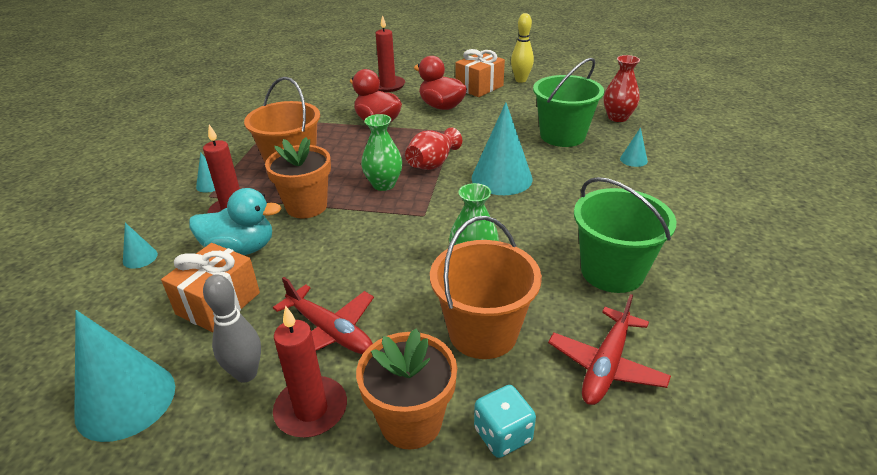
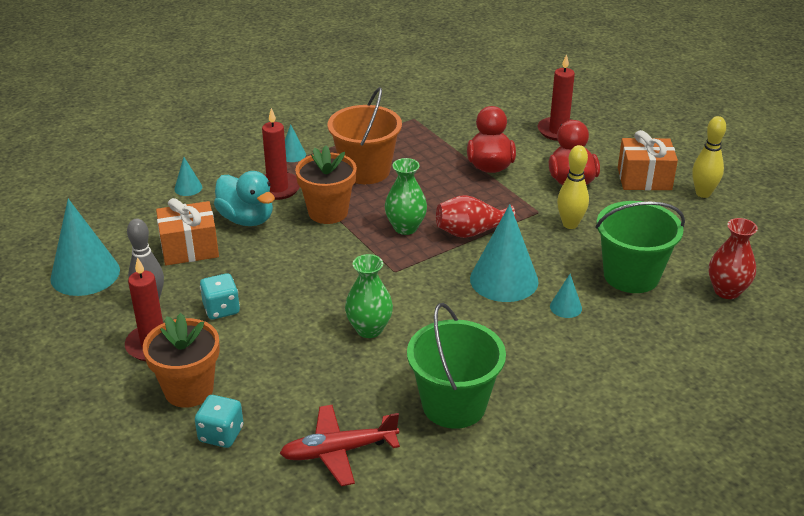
camera: 45 degrees right, 0 degrees up
red plane [273,277,374,354] -> turquoise dice [200,273,240,319]
orange bucket [430,216,542,359] -> none
turquoise cone [620,127,648,167] -> turquoise cone moved to [550,274,582,318]
none -> yellow bowling pin [557,145,589,229]

